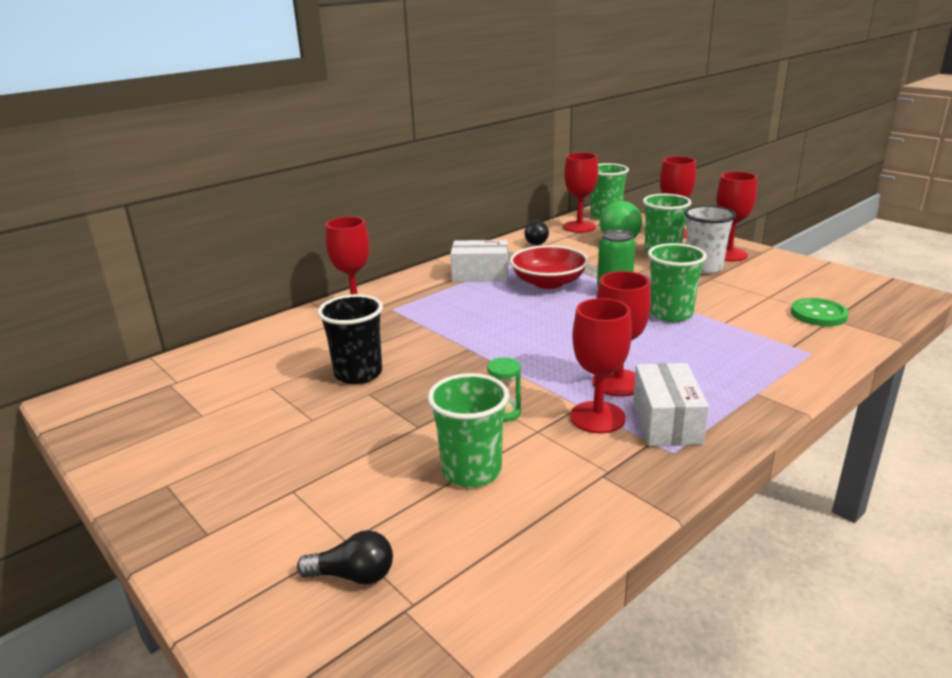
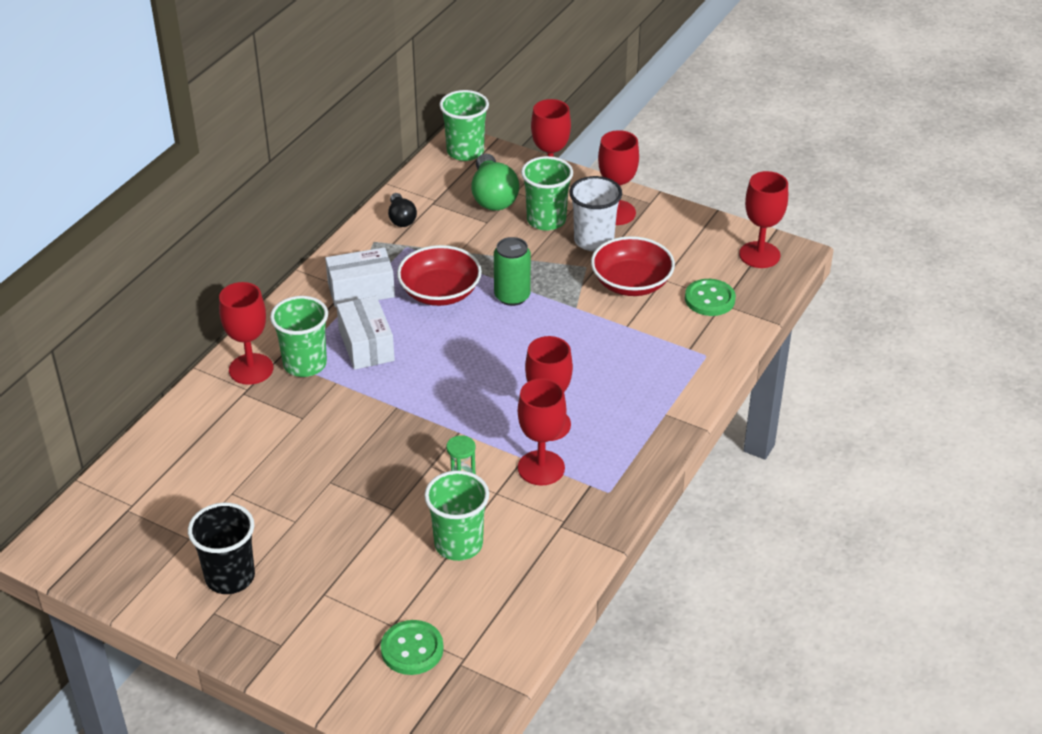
camera: 20 degrees left, 15 degrees up
black light bulb [297,530,393,585] -> green button [381,620,444,675]
black cup [317,294,383,384] -> black cup moved to [188,502,255,594]
red goblet [563,153,598,233] -> red goblet moved to [739,171,788,268]
white box [633,363,709,446] -> white box moved to [336,296,395,370]
green cup [648,243,707,322] -> green cup moved to [270,296,328,377]
none -> red bowl [591,236,675,296]

